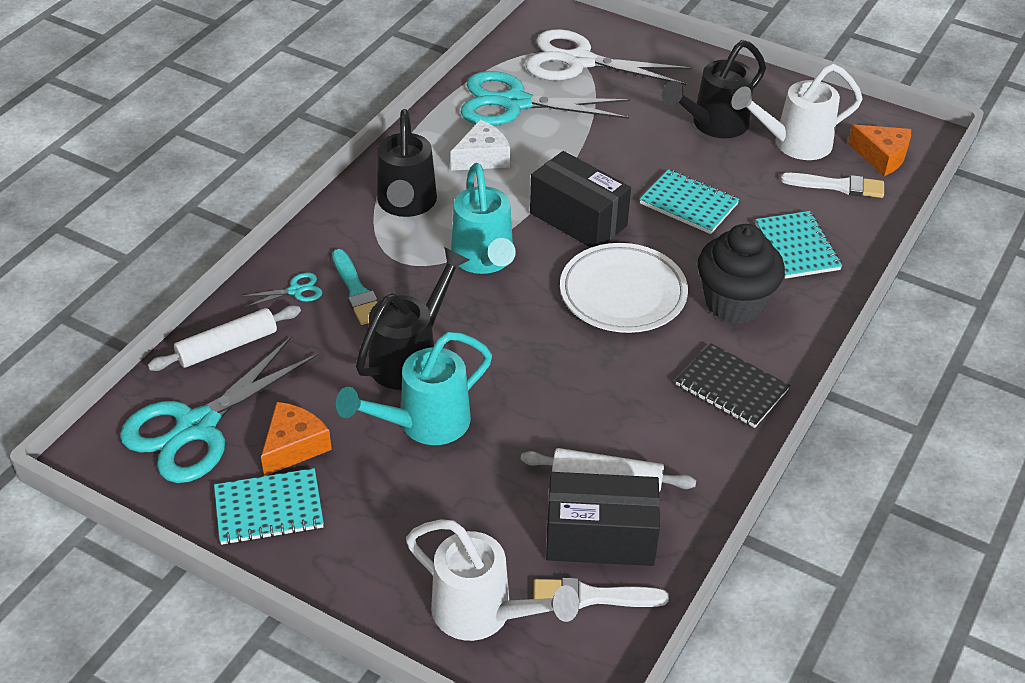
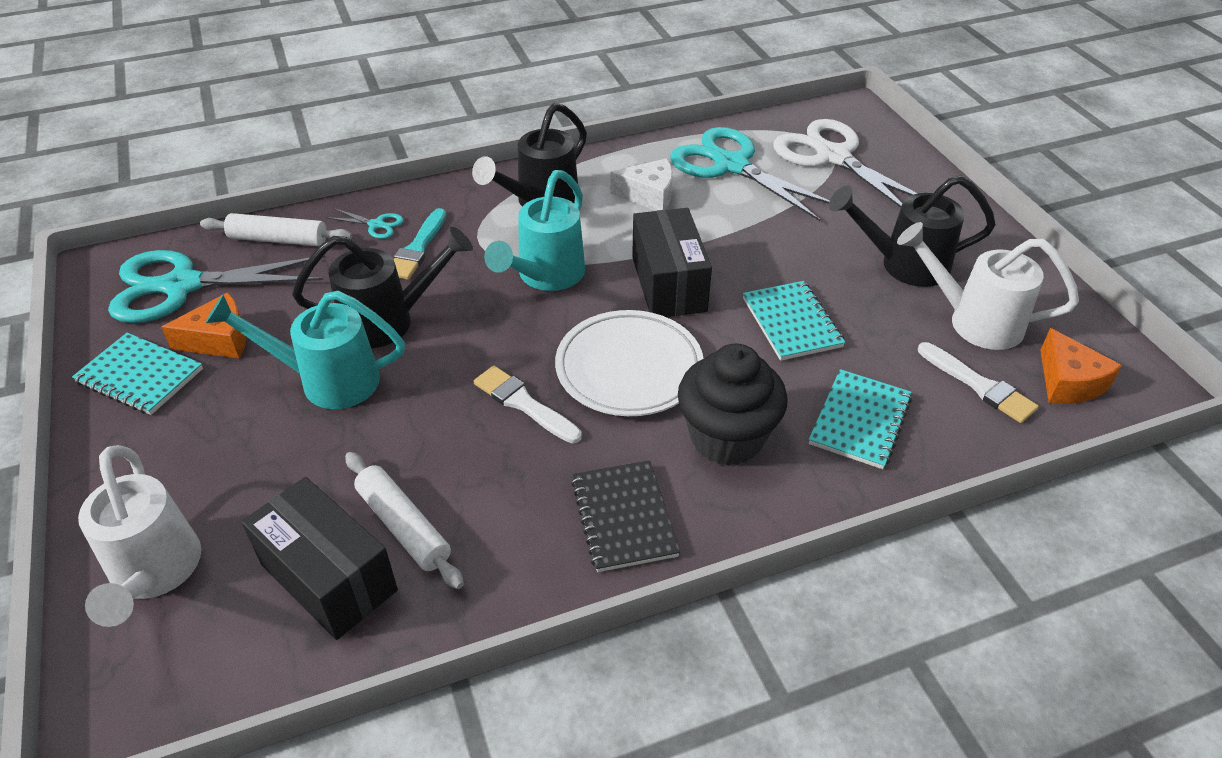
camera: 40 degrees right, 0 degrees up
white brush [533,578,669,609] -> white brush moved to [473,366,582,443]

